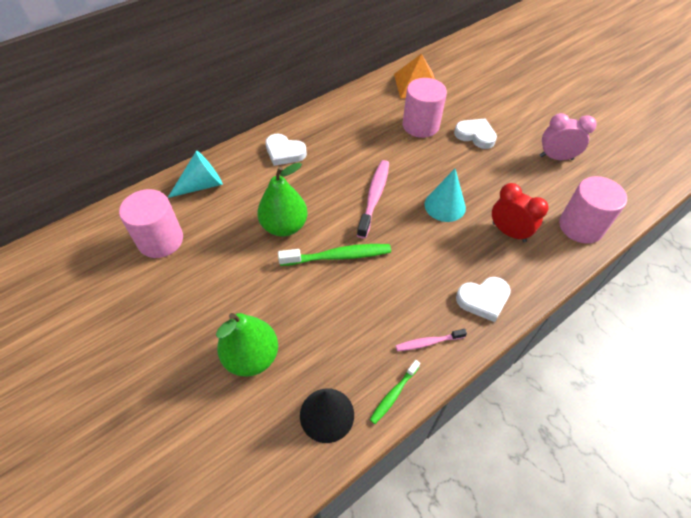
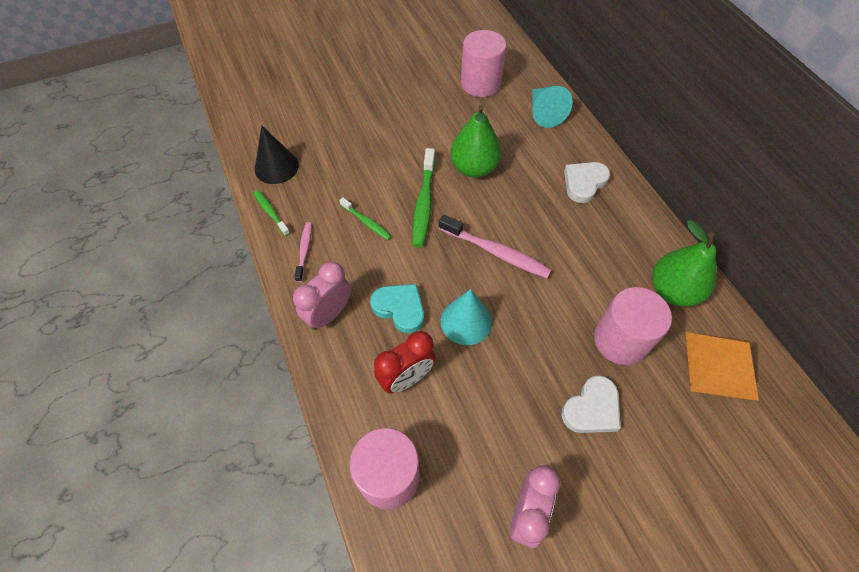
camera: 105 degrees right, 5 degrees up
green pear [216,313,278,377] -> green pear moved to [652,220,716,307]
white heart [456,277,511,322] -> pink clock [293,262,351,330]
none -> green toothbrush [339,197,392,240]
none -> turquoise heart [370,284,424,333]

